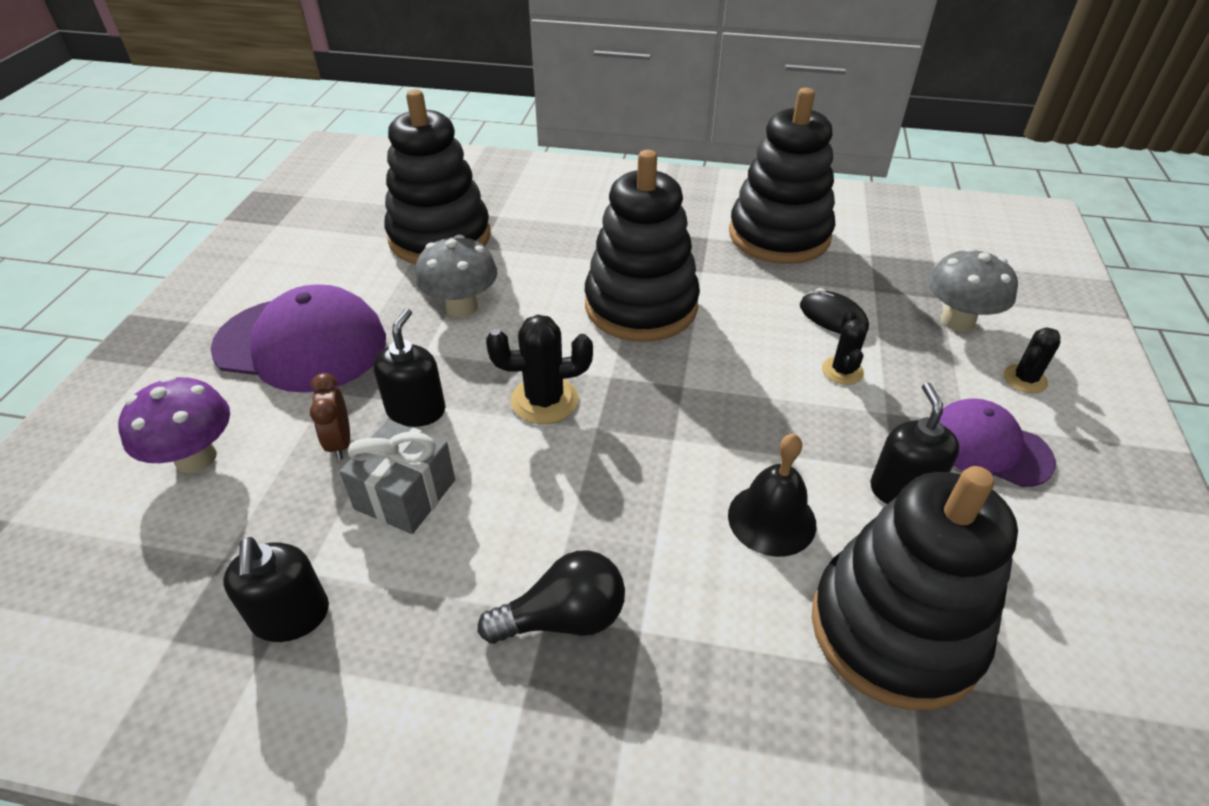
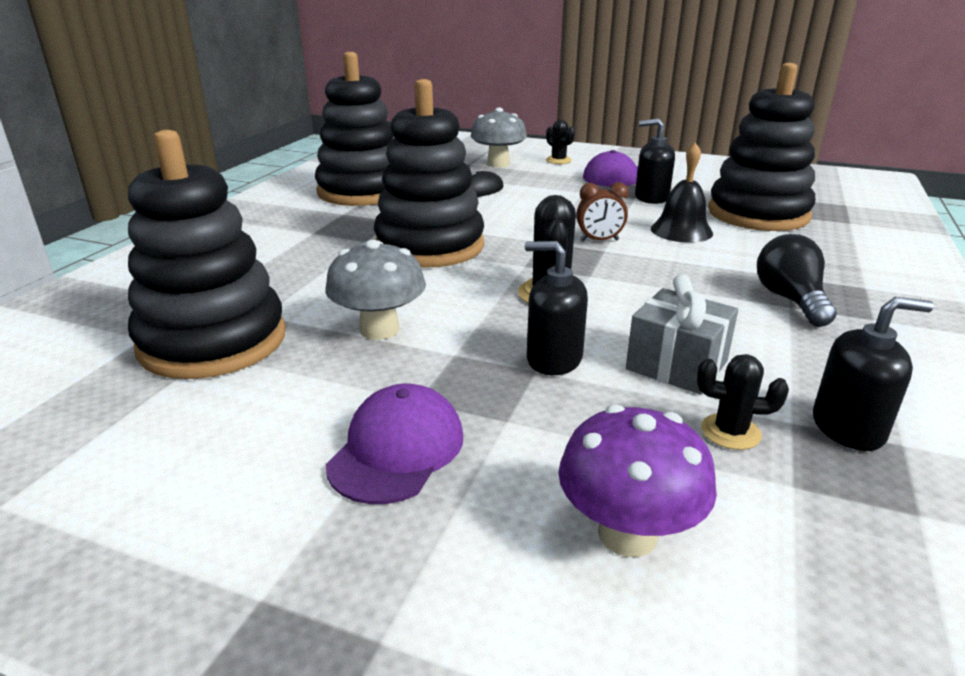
camera: 80 degrees left, 15 degrees down
purple cap [211,285,386,393] -> purple cap [326,383,463,504], size x0.61
brown clock [310,373,350,460] -> brown clock moved to [576,182,628,241]
black cactus [822,310,868,385] -> black cactus moved to [697,354,789,450]

